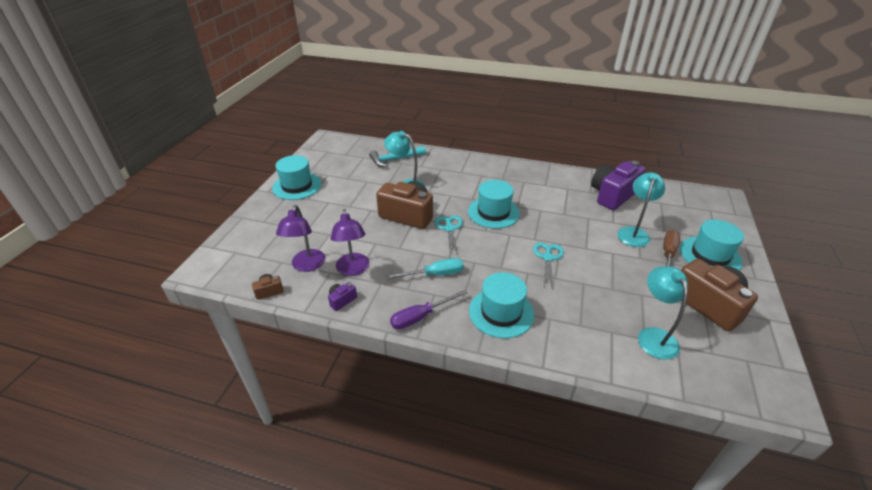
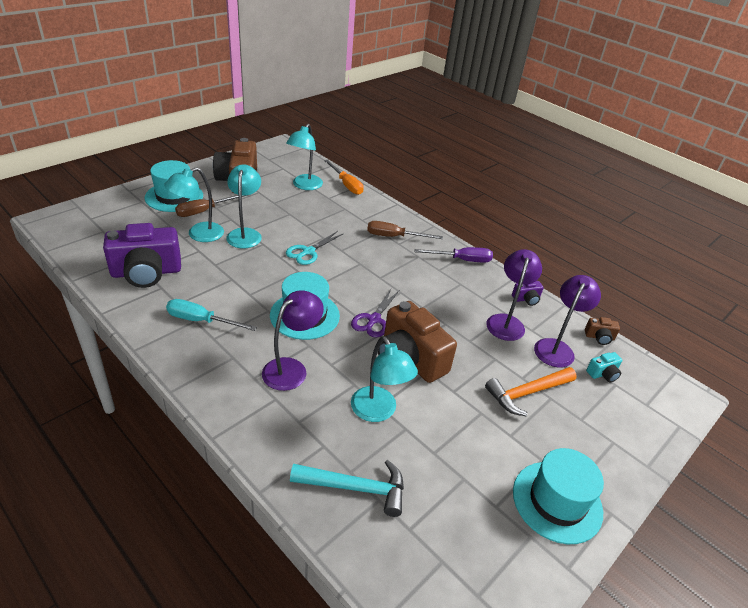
camera: 155 degrees left, 0 degrees up
turquoise screwdriver [385,258,464,279] -> turquoise screwdriver moved to [166,299,257,331]
turquoise scissors [435,215,463,255] -> purple scissors [351,289,399,337]
turquoise hat [469,272,534,338] -> brown screwdriver [367,221,443,239]
none -> turquoise lamp [226,164,262,248]
none -> purple lamp [262,290,324,391]
none -> orange screwdriver [324,160,364,195]
none -> orange hammer [485,367,577,416]
none -> turquoise camera [586,352,622,383]

